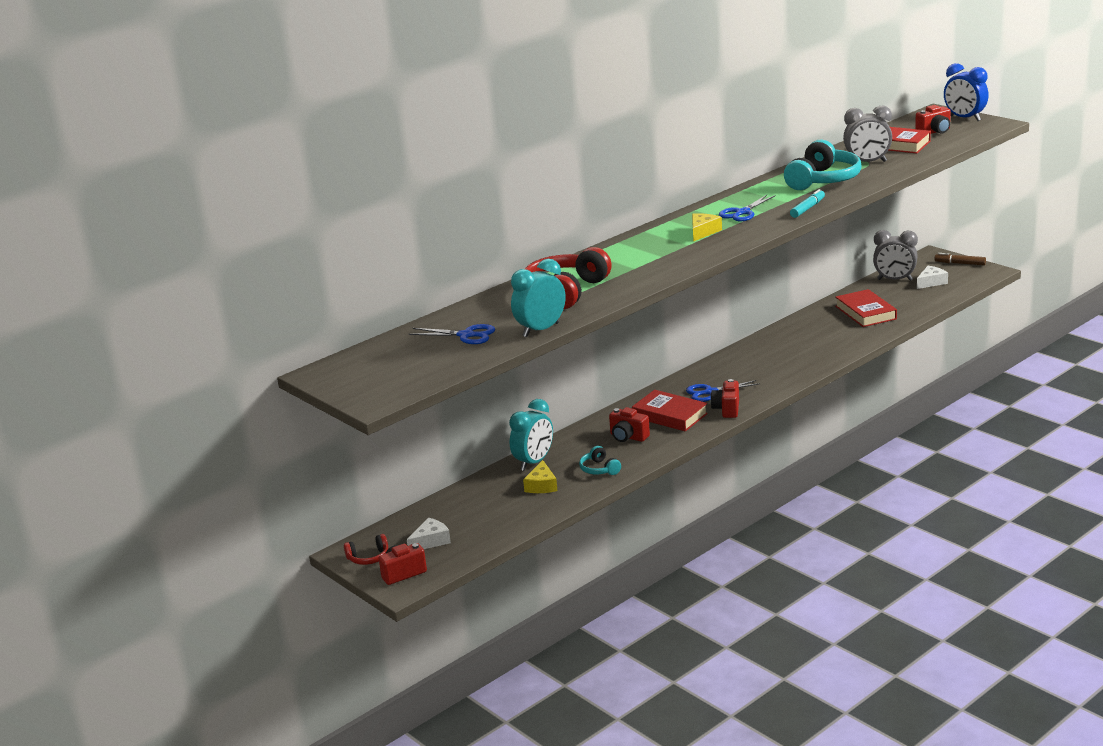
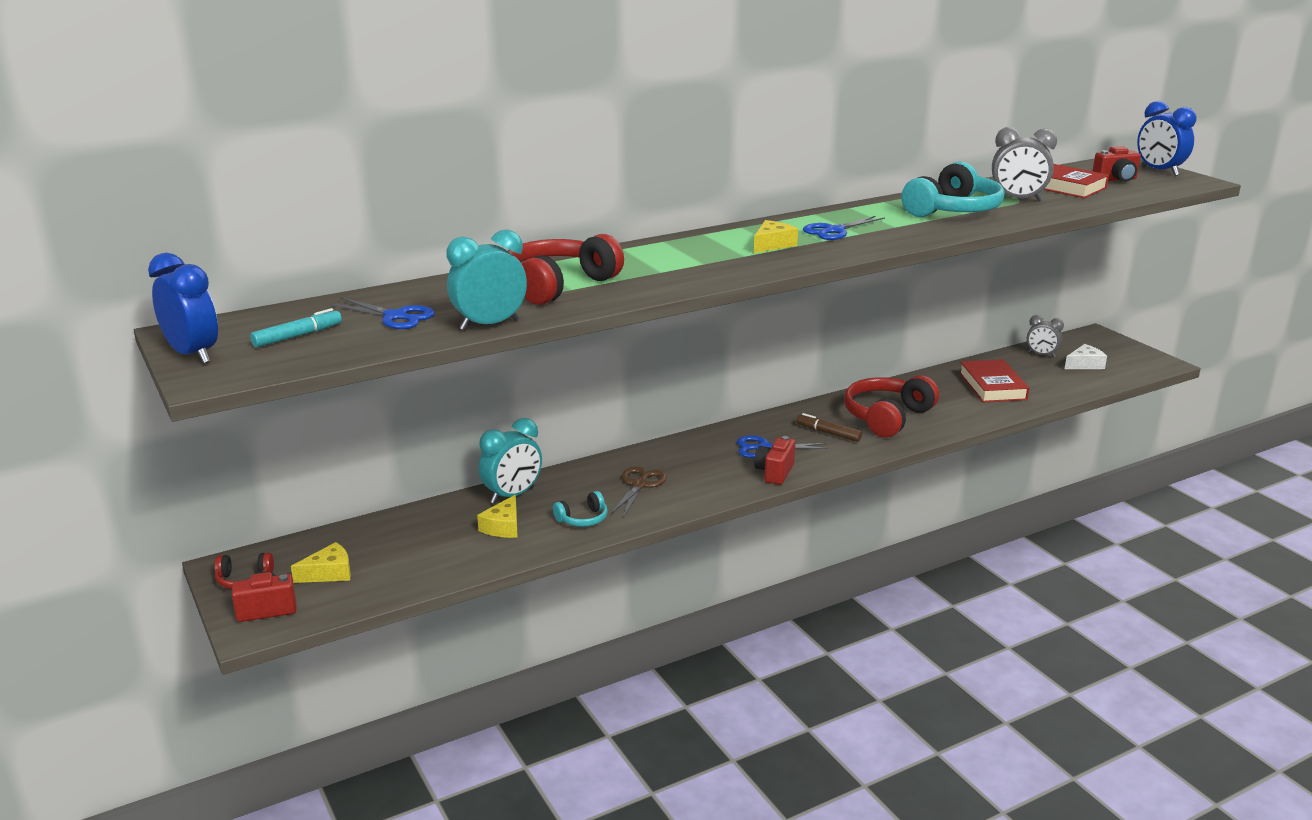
camera: 10 degrees right, 0 degrees up
white cheese [407,518,451,549] -> yellow cheese [291,542,351,583]
turquoise headphones [579,446,621,475] -> turquoise headphones turned 105 degrees counterclockwise [553,491,608,527]
red camera [609,407,650,442] -> brown scissors [611,467,667,517]
red book [632,390,708,432] -> none
turquoise marker [790,189,825,218] -> turquoise marker moved to [250,308,342,347]
grey clock [873,230,918,281] -> grey clock [1027,315,1064,358], size x0.65
brown marker [934,253,986,265] -> brown marker moved to [796,413,862,442]
none -> blue clock [148,253,218,364]
none -> red headphones [844,375,939,438]

